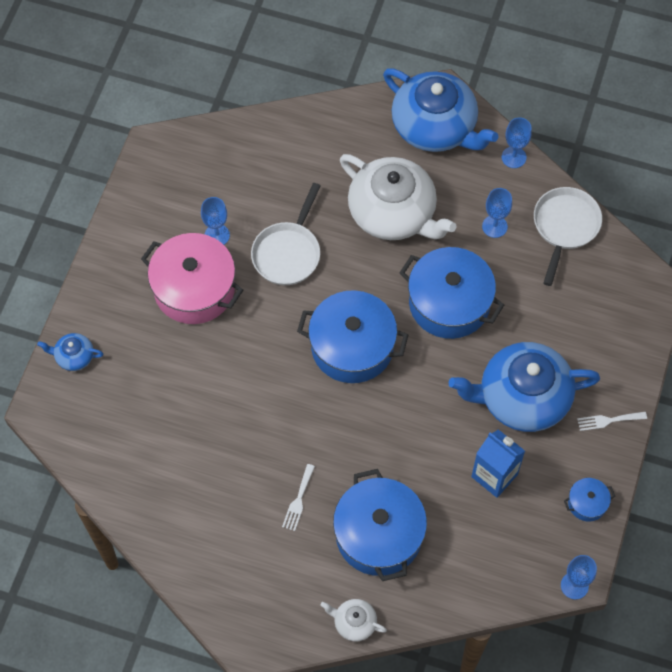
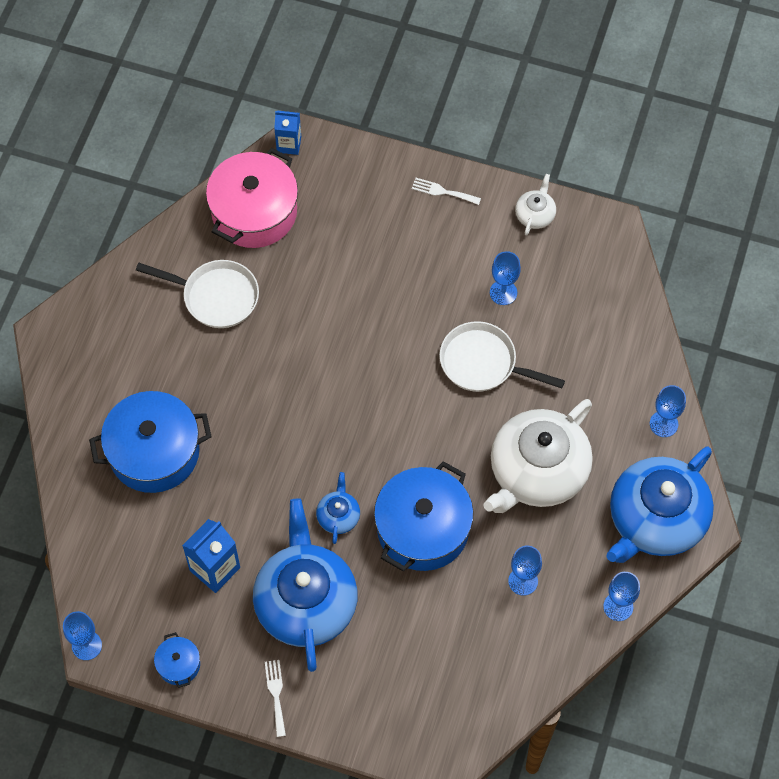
camera: 90 degrees right, 0 degrees up
blue teapot [37,333,103,371] -> blue teapot moved to [316,472,360,544]
pink pot [141,233,243,324] -> pink pot moved to [206,148,298,248]
white fork [282,464,315,531] -> white fork moved to [412,178,481,205]
blue pot [297,290,408,383] -> none
white teapot [320,599,387,641] -> white teapot moved to [515,174,556,235]
white pan [534,187,602,286] -> white pan moved to [136,260,259,328]
none -> blue carton [274,111,301,155]
none -> blue goblet [650,385,686,437]

